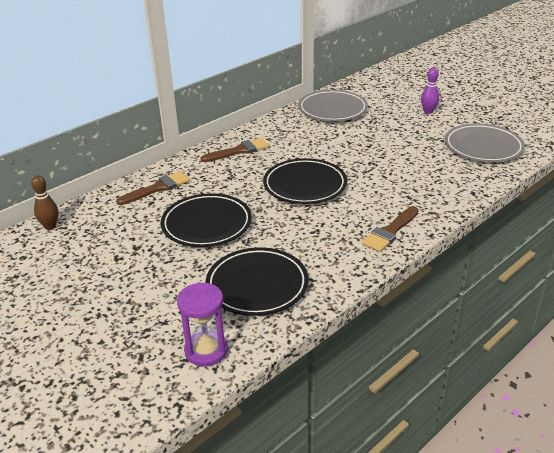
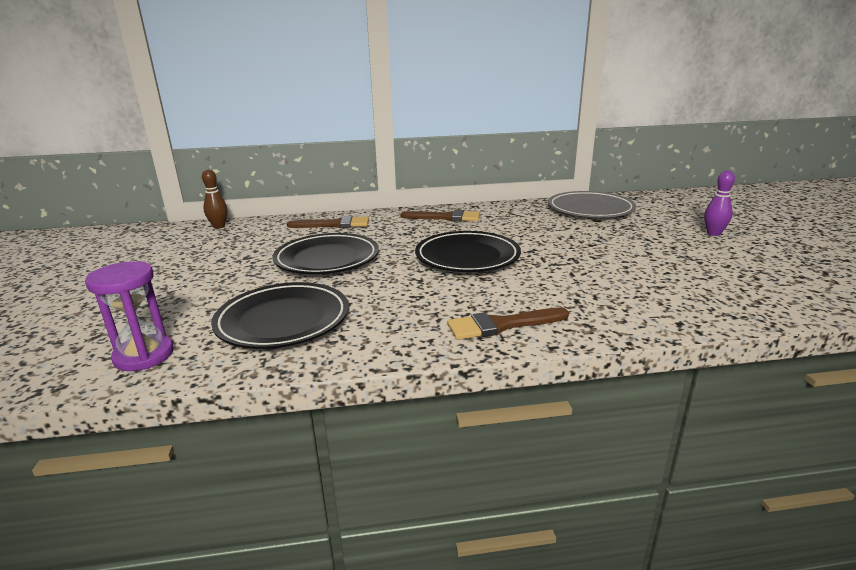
camera: 35 degrees right, 10 degrees down
grey plate [445,124,525,162] -> none

